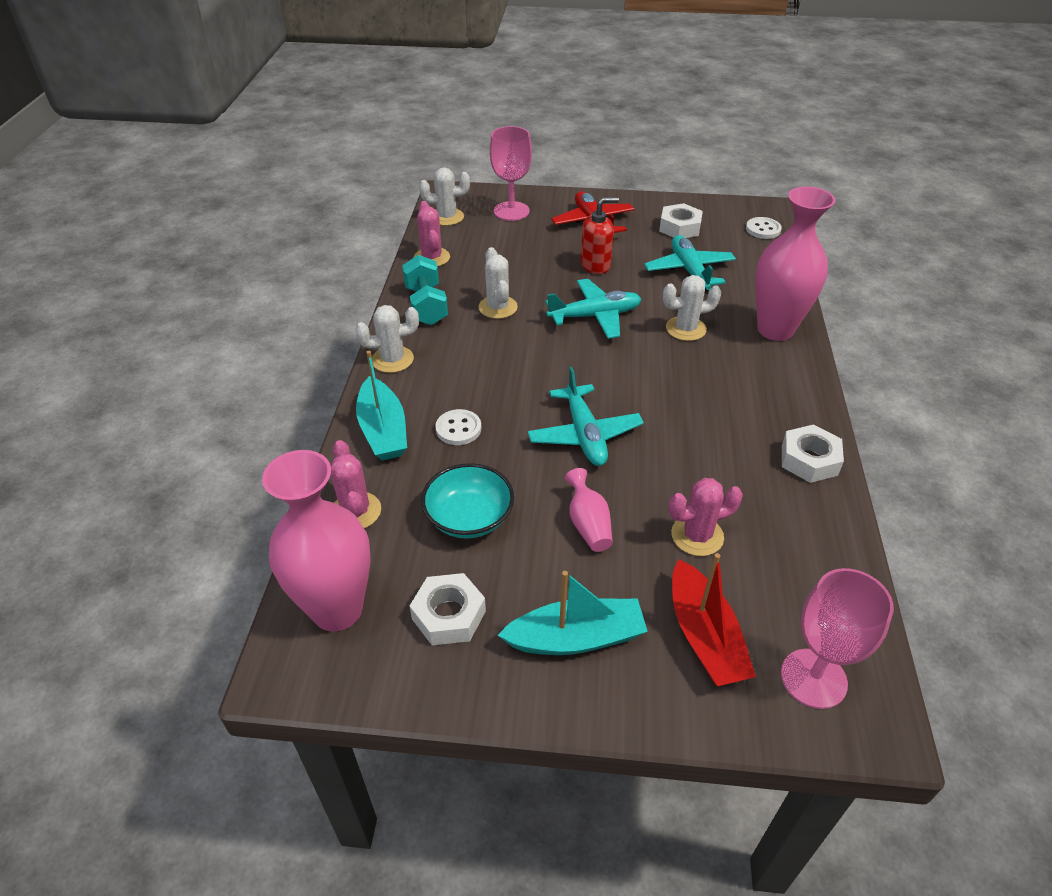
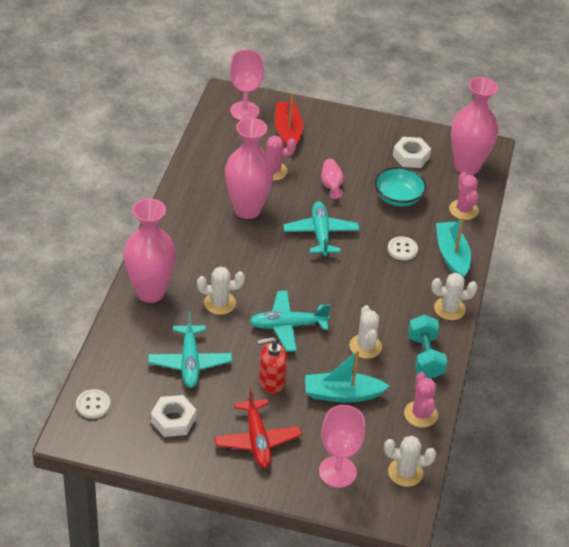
camera: 175 degrees left, 0 degrees up
turquoise boat [498,571,648,655] -> turquoise boat moved to [305,350,389,403]
white nut [782,424,844,483] -> none
none -> pink vase [225,118,274,219]

